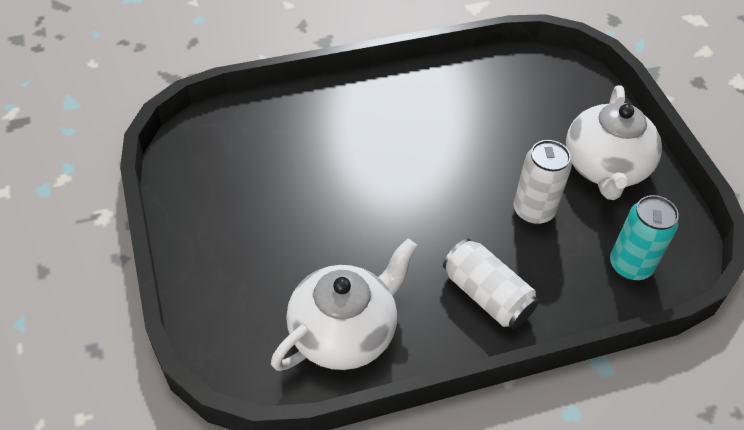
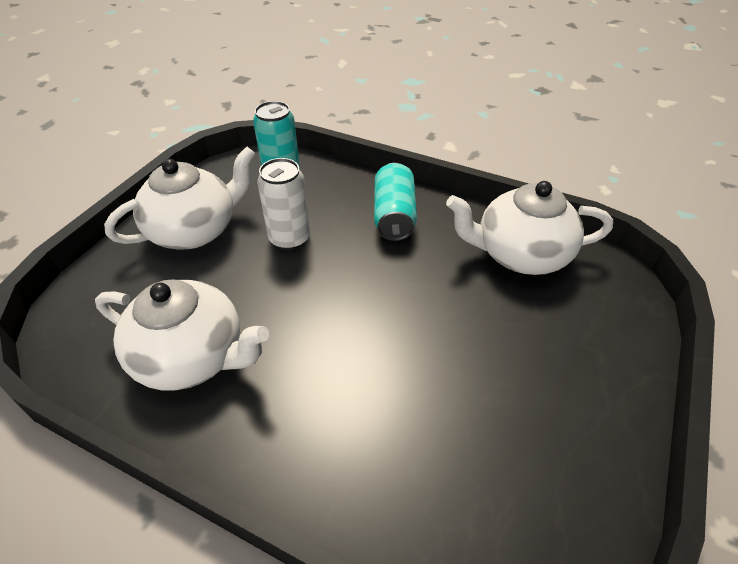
camera: 135 degrees left, 5 degrees down
white can [443,238,539,329] -> turquoise can [374,163,417,241]
none -> white teapot [95,279,269,390]

